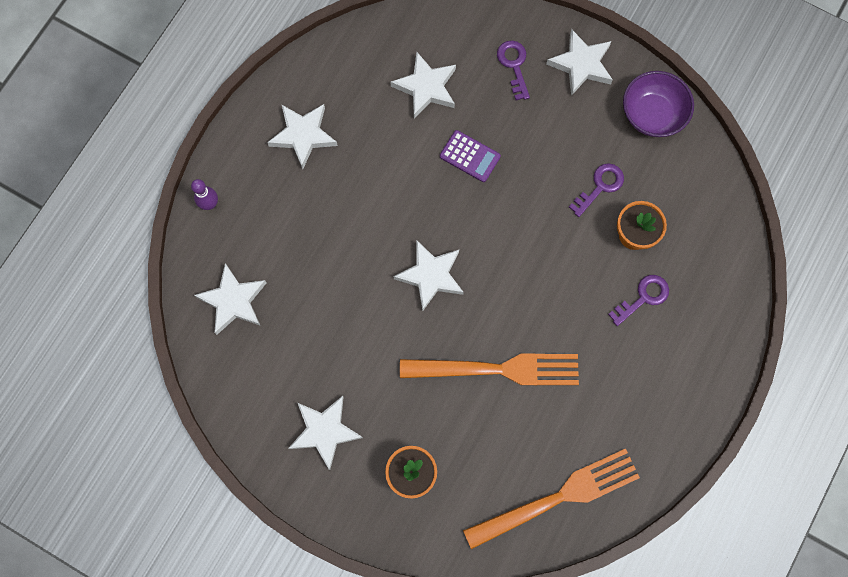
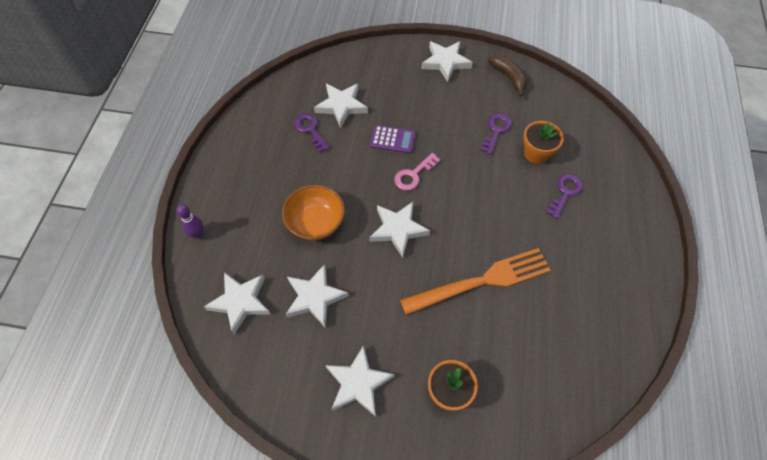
camera: 20 degrees left, 15 degrees down
white star [267,104,338,169] -> white star moved to [286,264,349,327]
orange fork [463,449,640,549] -> none
purple key [497,41,530,100] -> purple key moved to [294,113,330,153]
purple bowl [623,71,694,137] -> brown banana [488,55,527,97]
none -> orange bowl [282,185,345,240]
none -> pink key [394,153,440,191]

